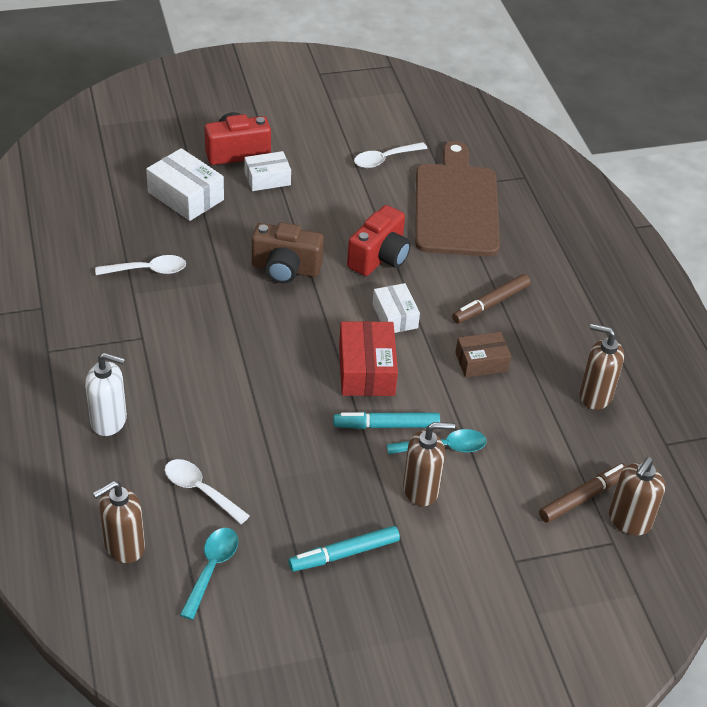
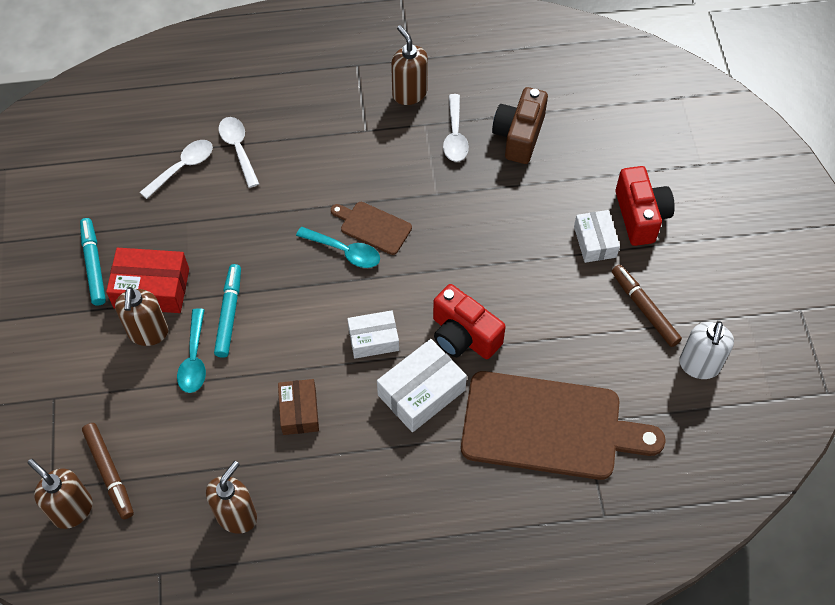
camera: 100 degrees right, 15 degrees up
white soap dispenser [85,353,127,436] -> white soap dispenser moved to [679,321,734,379]
brown soap dispenser [93,481,145,563] -> brown soap dispenser moved to [391,25,428,105]
white box [146,148,224,221] -> white box moved to [377,339,467,432]
turquoise spoon [180,528,238,620] -> turquoise spoon moved to [296,227,380,268]
brown camera [252,222,324,284] -> brown camera moved to [492,87,548,164]
red box [339,321,398,396] -> red box moved to [106,248,189,313]
white spoon [354,142,428,168] -> white spoon moved to [219,117,259,188]
brown marker [452,274,531,324] -> brown marker moved to [612,265,682,347]
none -> brown cutting board [331,202,412,255]

